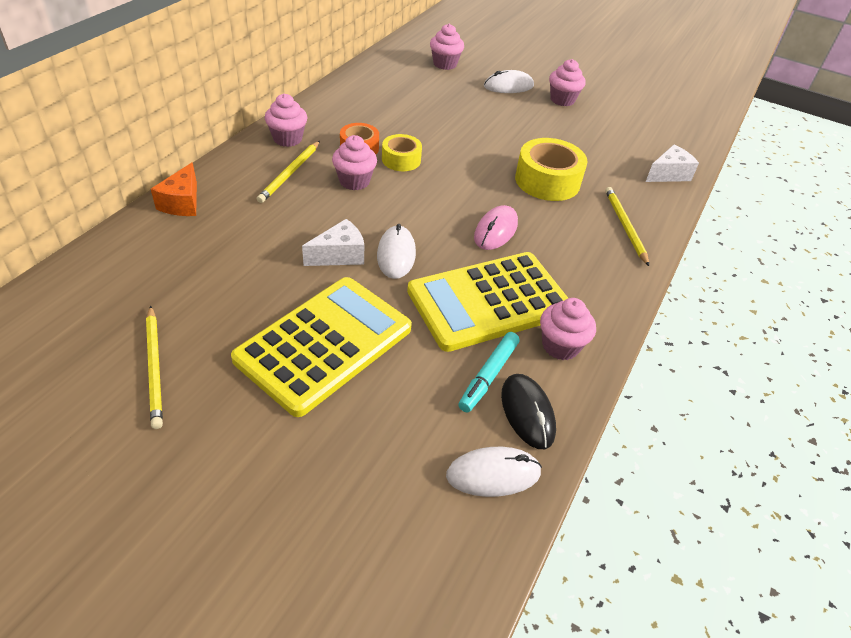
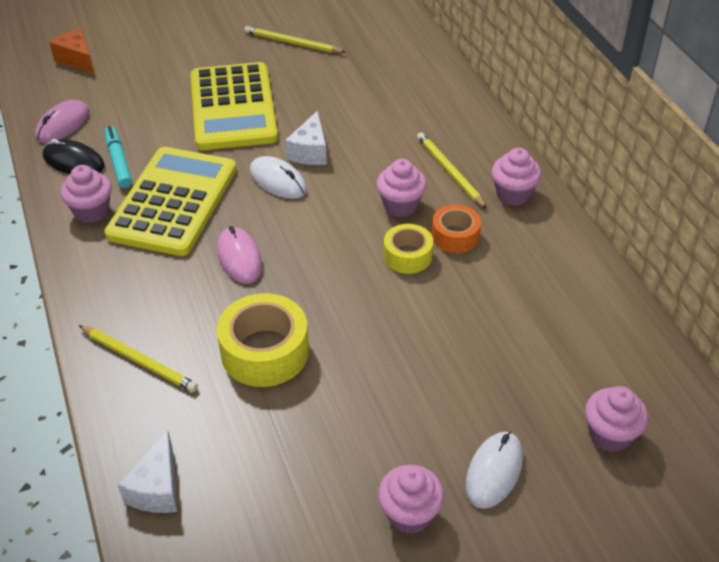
camera: 135 degrees right, 0 degrees up
orange cheese [151,162,197,216] -> orange cheese moved to [49,29,94,74]
white mouse [446,447,542,497] -> pink mouse [35,100,89,143]

